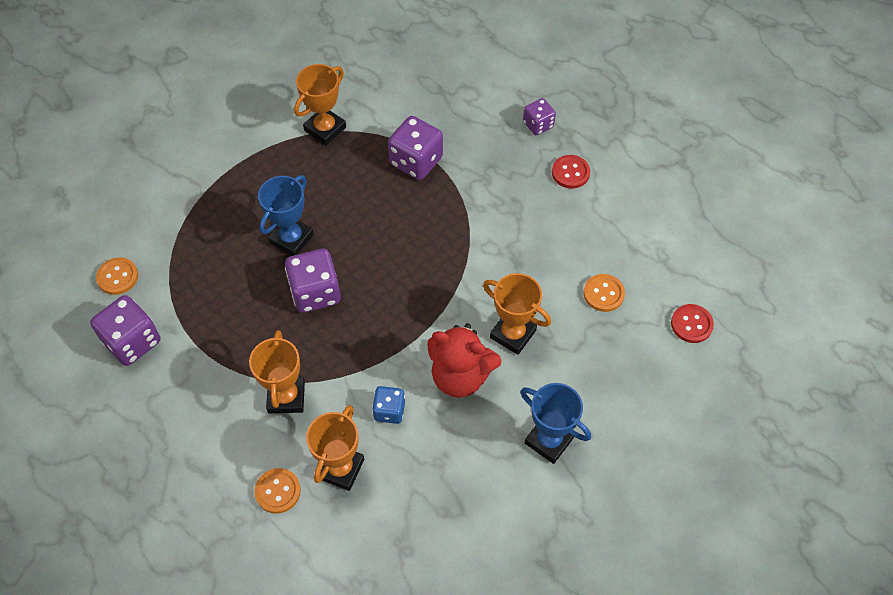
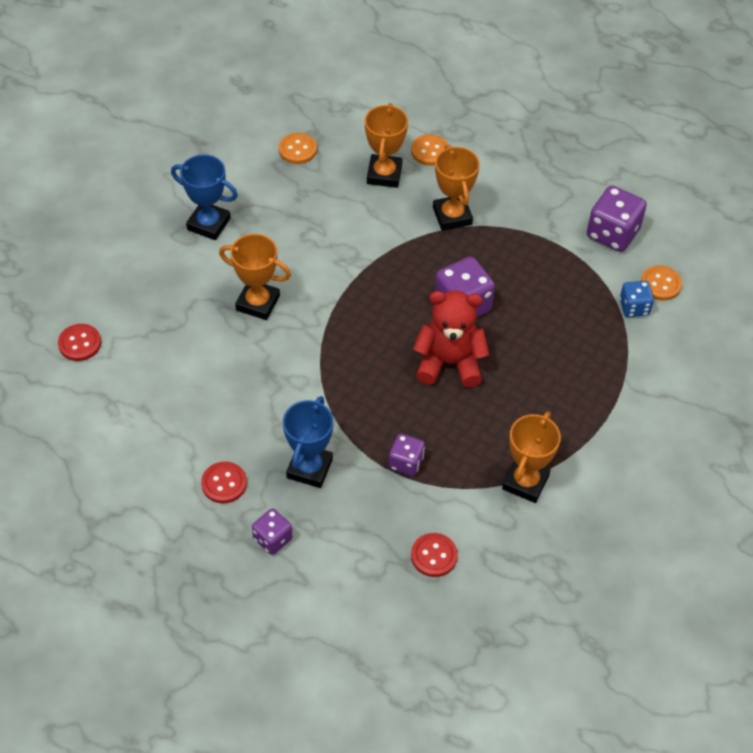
camera: 165 degrees right, 5 degrees down
blue trophy [258,175,314,256] -> blue trophy moved to [283,396,333,488]
blue dice [372,386,405,424] -> blue dice moved to [620,281,654,317]
purple dice [388,116,443,180] -> purple dice [389,434,425,476], size x0.60
red teddy bear [427,323,501,398] -> red teddy bear moved to [413,291,489,388]
orange button [583,274,625,312] -> orange button moved to [279,133,317,164]
none -> red button [411,533,458,577]

